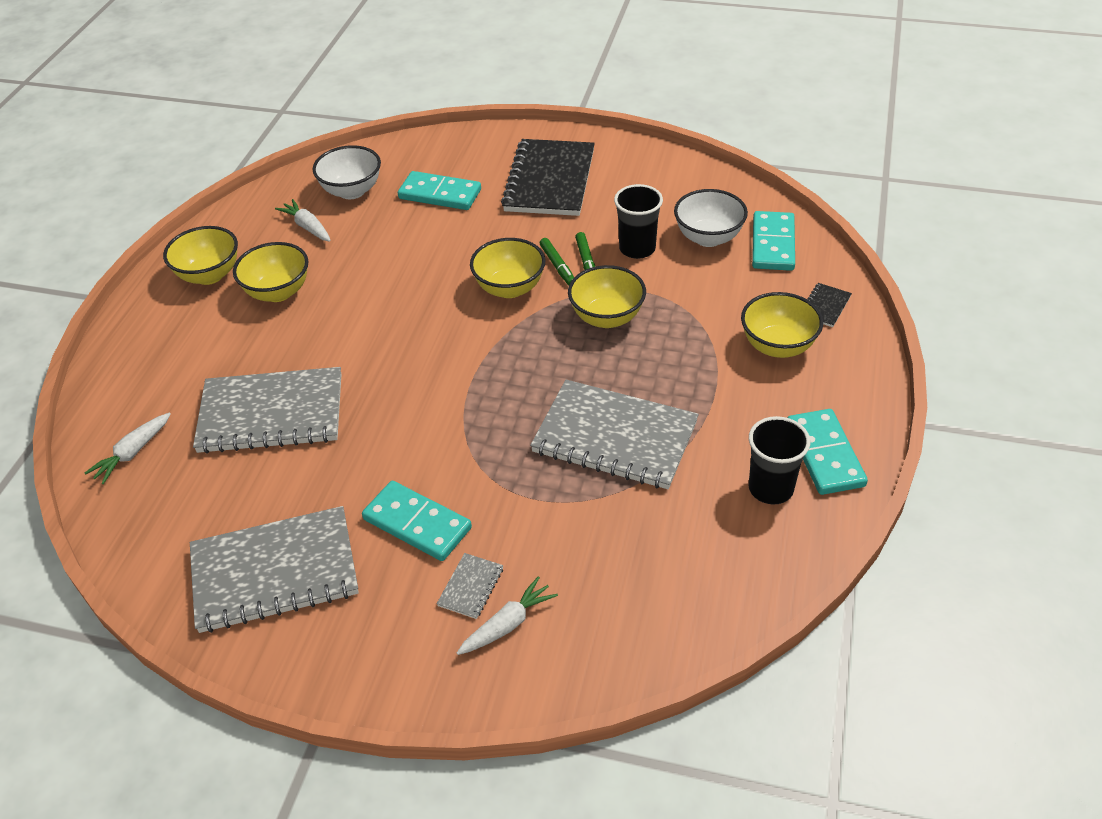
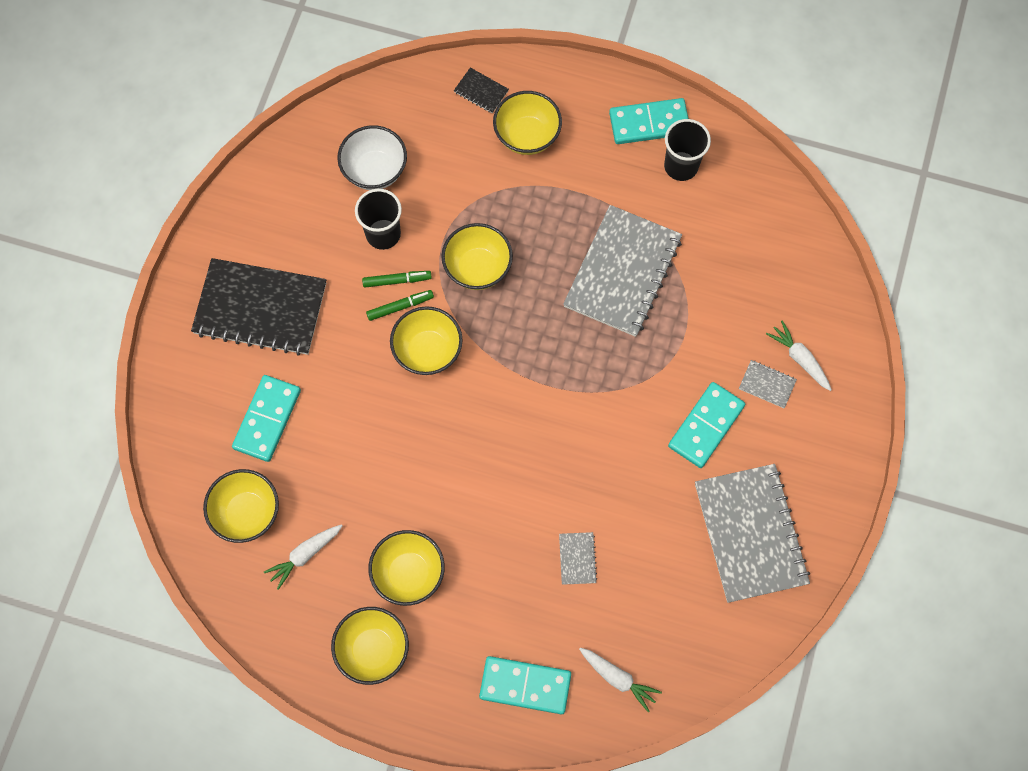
camera: 90 degrees left, 25 degrees up
grey notebook [193,367,341,454] -> grey notebook [559,532,597,585], size x0.41
white bowl [313,145,381,199] -> yellow bowl [203,469,279,543]
turquoise domino [752,211,795,271] -> turquoise domino moved to [479,656,571,715]

